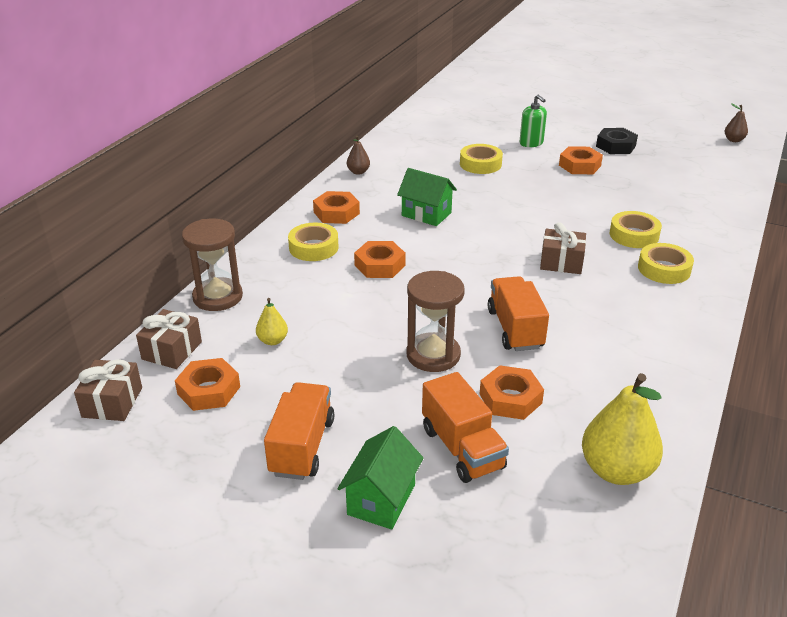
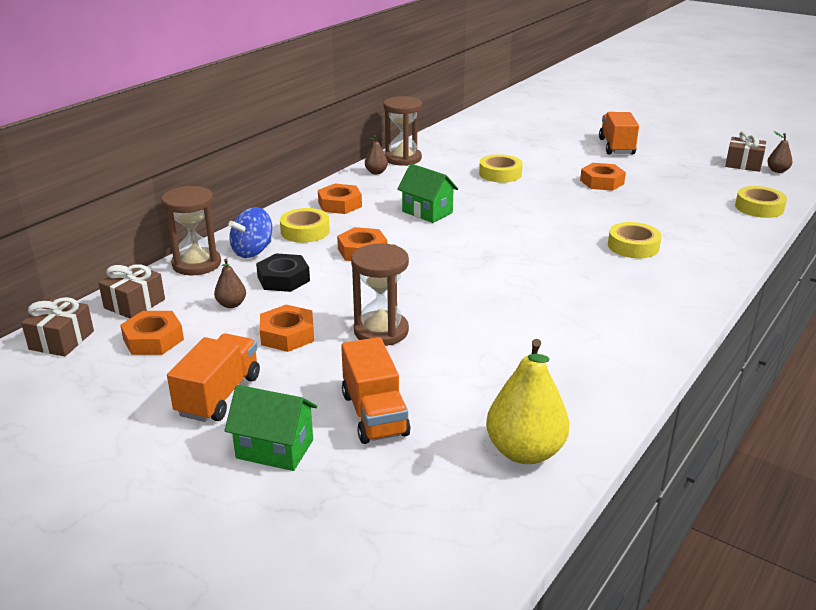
camera: 10 degrees right, 5 degrees down
yellow pear [256,298,288,345] -> brown pear [214,259,246,308]
green house [337,426,423,529] -> green house turned 75 degrees clockwise [224,385,317,471]
orange nut [480,365,544,420] -> orange nut moved to [260,305,314,352]
orange truck [488,276,549,351] -> orange truck moved to [599,112,639,155]
green soap dispenser [520,95,547,147] -> none
brown gift [540,222,586,274] -> brown gift moved to [725,130,766,172]
black nut [596,128,638,154] -> black nut moved to [256,253,310,292]
yellow tape [638,243,694,284] -> yellow tape moved to [735,186,787,218]
none -> blue spinning top [228,207,272,258]
none -> brown hourglass [383,96,422,166]

